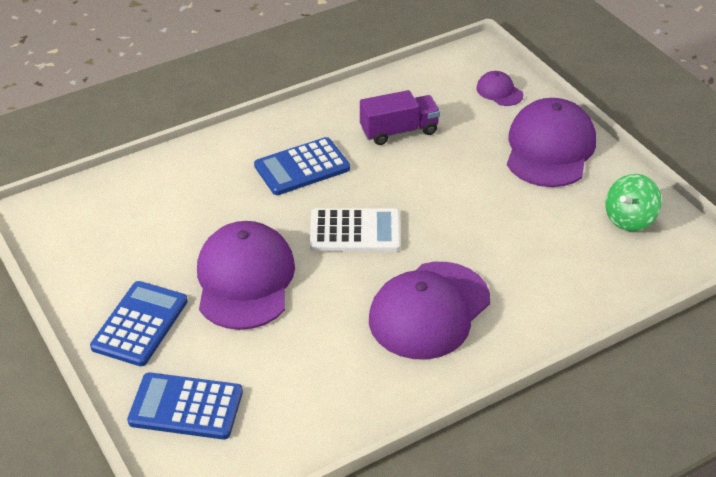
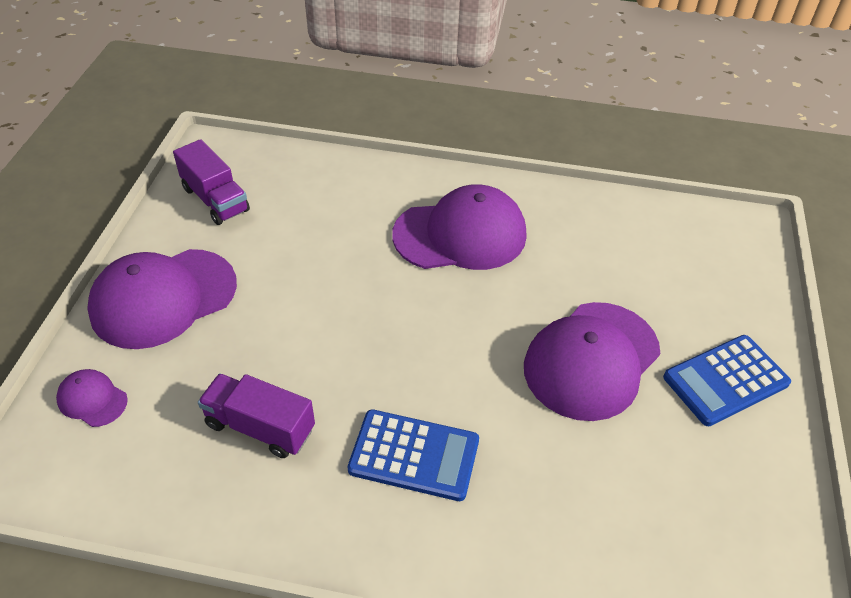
camera: 140 degrees left, 5 degrees up
blue calculator [127,372,243,439] -> none
white calculator [310,208,401,252] -> none
purple cap [476,71,523,106] -> purple cap turned 120 degrees clockwise [56,369,128,427]
green spinning top [606,174,662,232] -> purple truck [173,139,250,225]

